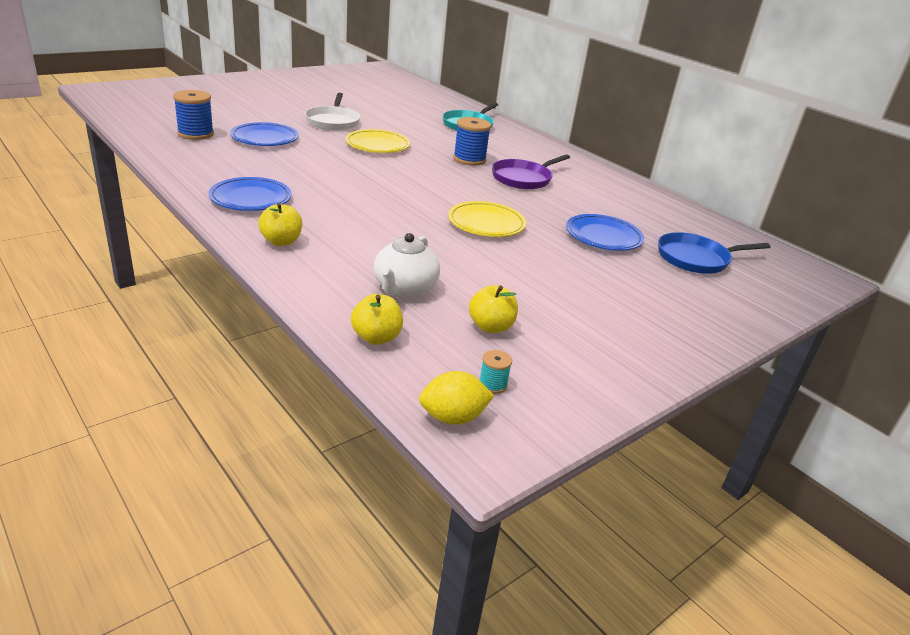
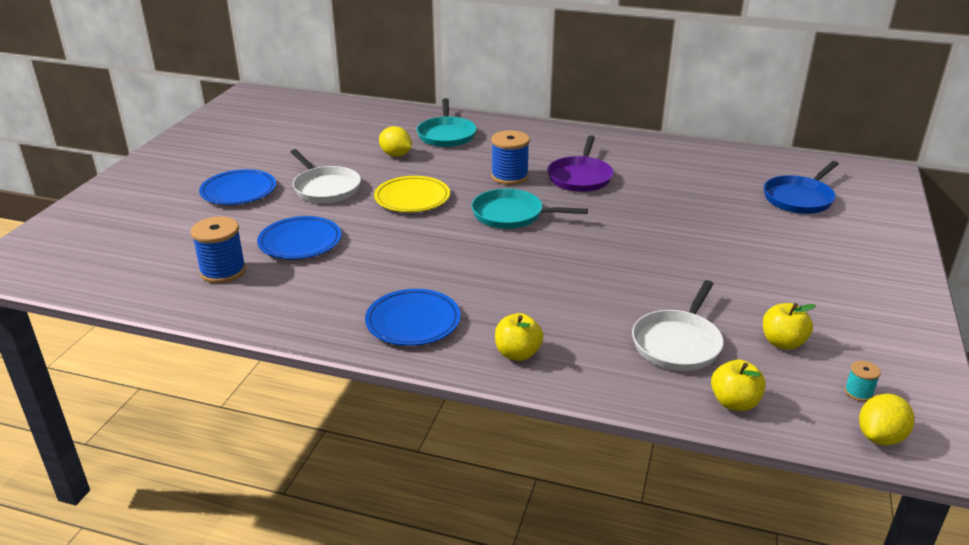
camera: 30 degrees left, 0 degrees up
white teapot [373,233,440,297] -> white pan [632,280,724,371]
yellow plate [448,201,526,237] -> none
blue plate [566,214,644,251] -> blue plate moved to [199,169,276,205]
none -> yellow lemon [379,126,412,157]
none -> turquoise pan [471,189,588,229]

